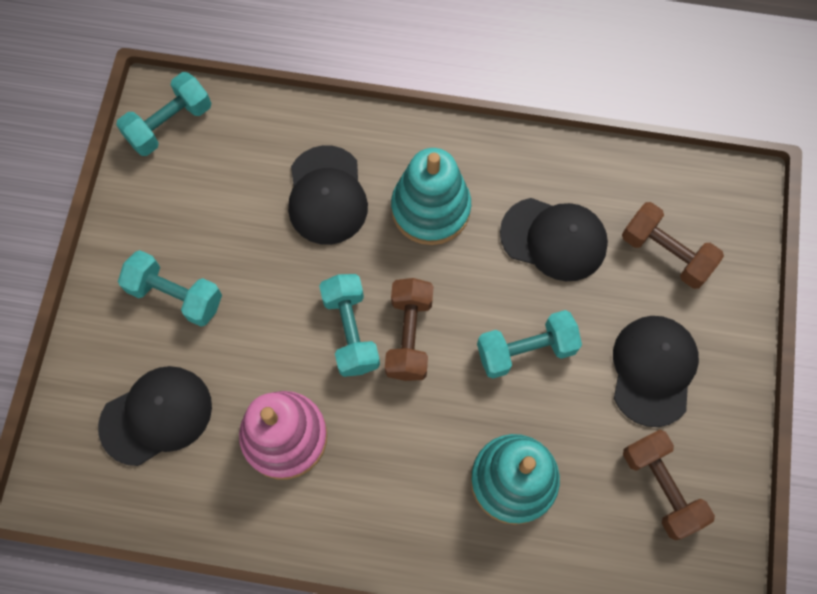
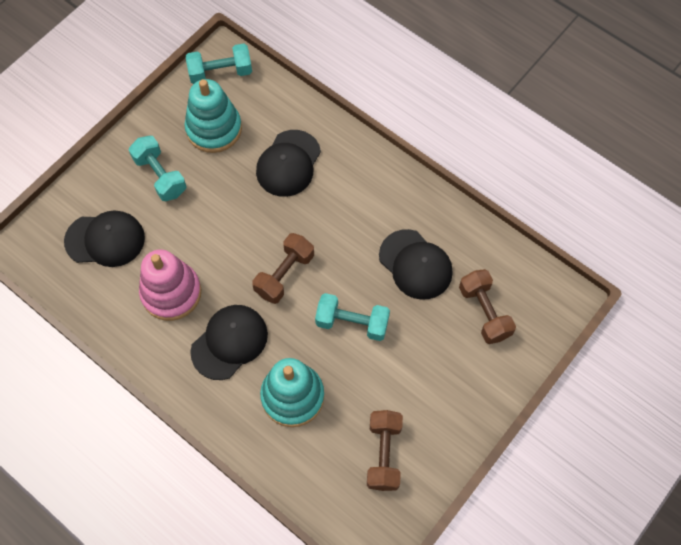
camera: 30 degrees right, 5 degrees down
turquoise dumbbell [319,274,380,377] -> none
turquoise stacking toy [391,148,471,245] -> turquoise stacking toy moved to [184,79,242,153]
black cap [613,316,699,427] -> black cap moved to [190,305,268,380]

